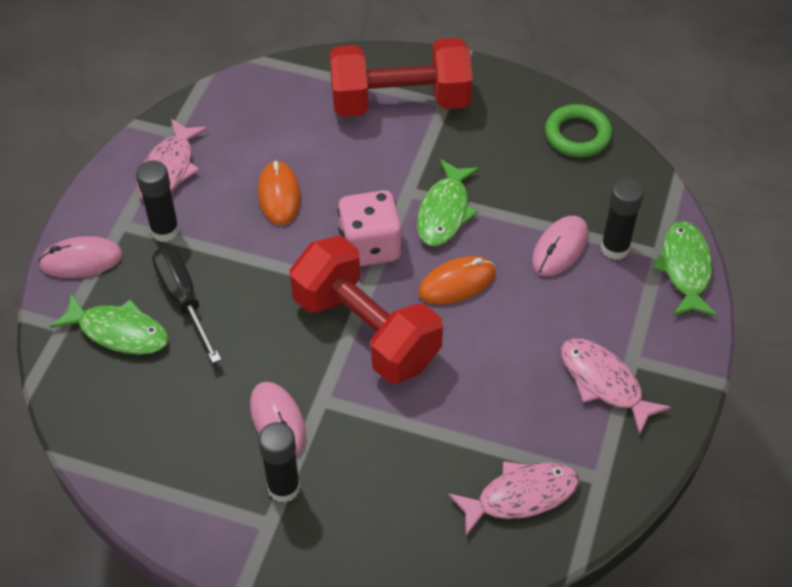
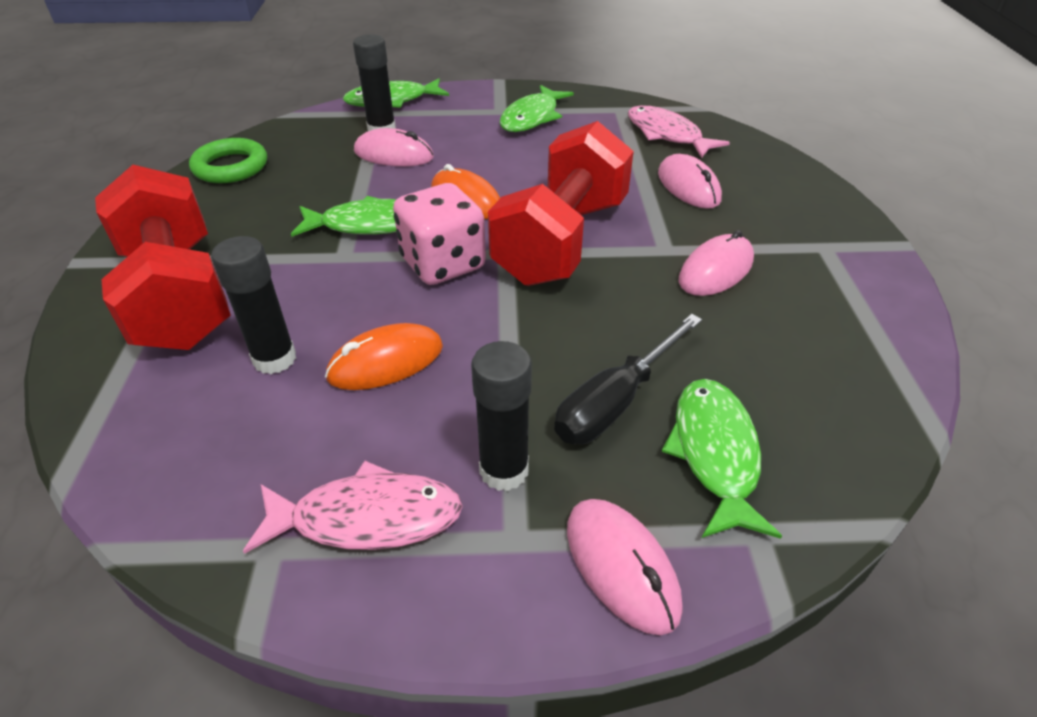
camera: 110 degrees left, 10 degrees down
black glue stick [258,422,300,503] -> black glue stick moved to [211,236,296,374]
pink fish [561,338,671,435] -> green fish [500,85,574,132]
none -> pink mouse [658,154,722,209]

